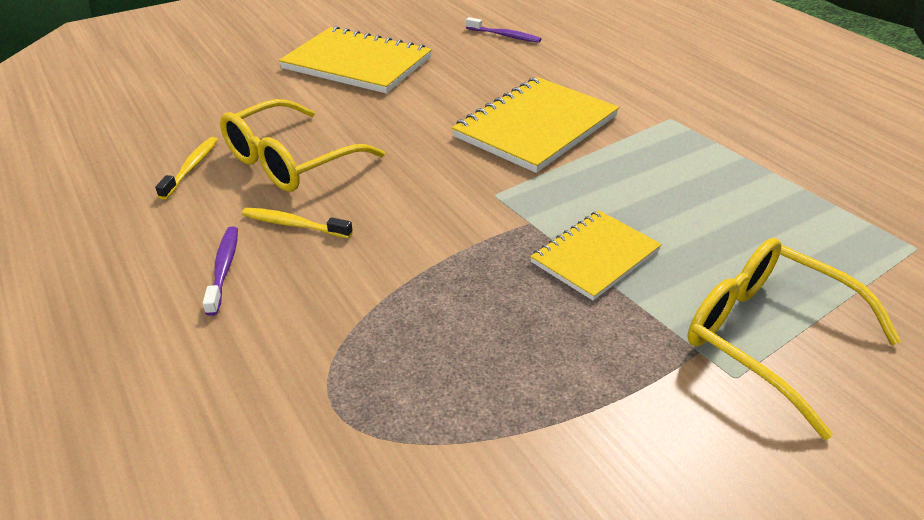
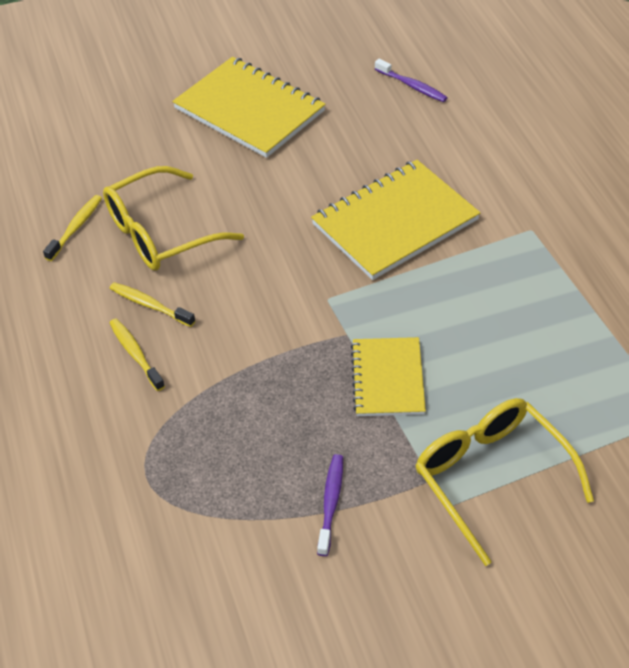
camera: 15 degrees right, 10 degrees up
purple toothbrush [203,226,238,316] -> purple toothbrush moved to [317,454,343,556]
yellow notebook [530,211,662,301] -> yellow notebook turned 60 degrees counterclockwise [351,337,426,416]
none -> yellow toothbrush [109,318,165,391]

